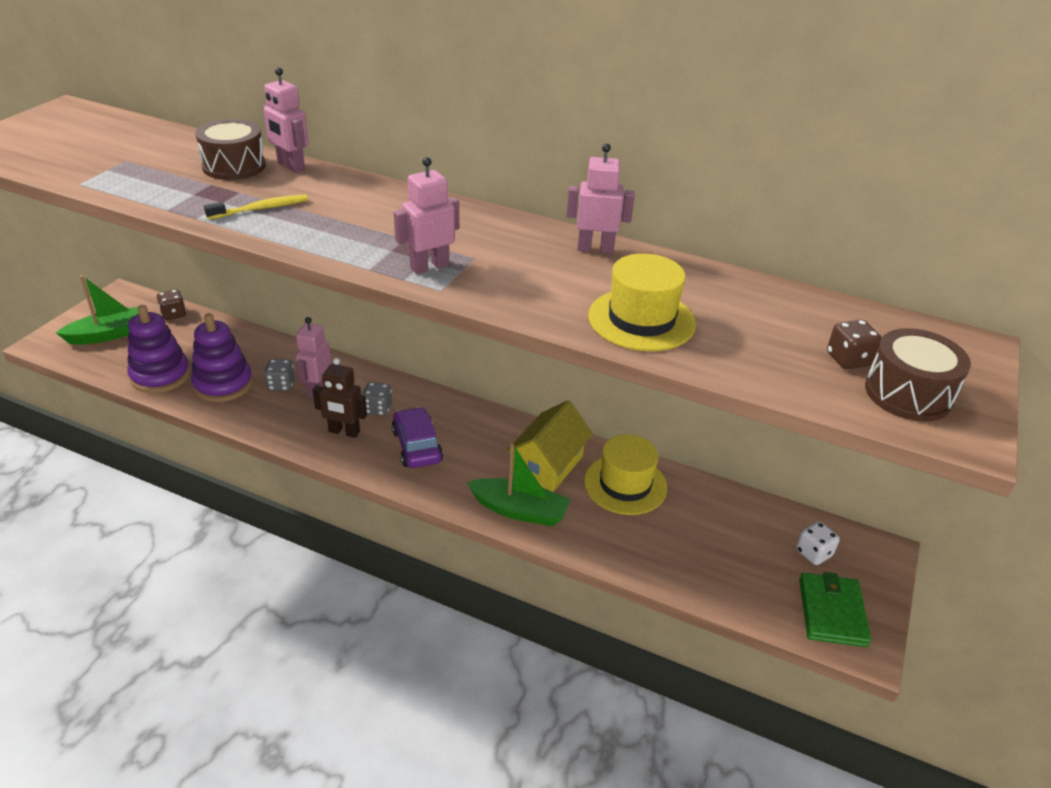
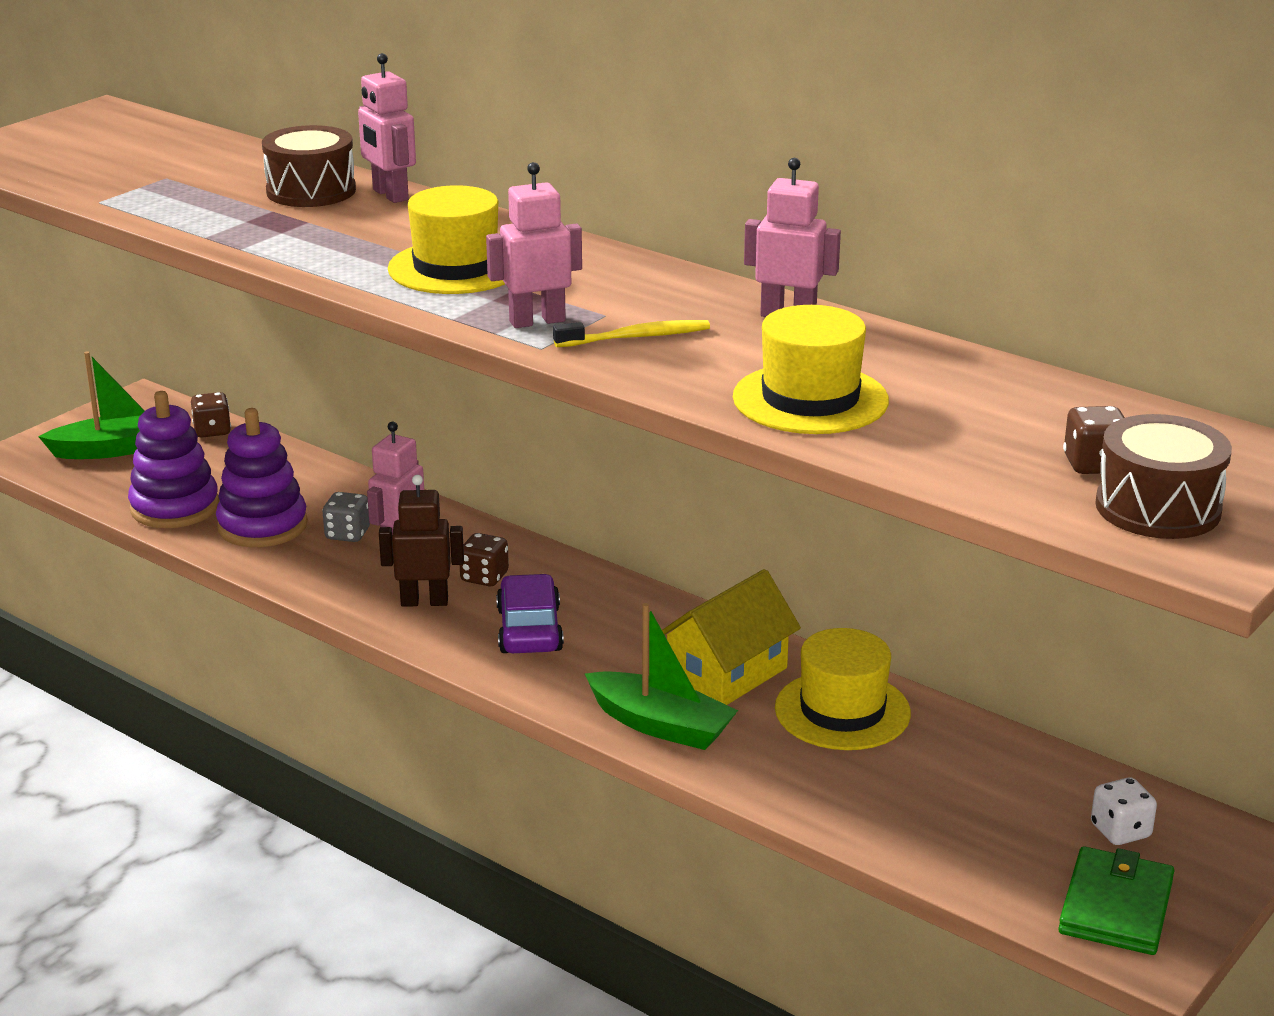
camera: 15 degrees right, 10 degrees down
yellow toothbrush [204,194,308,220] -> yellow toothbrush moved to [553,320,710,347]
brown robot [313,358,367,438] -> brown robot turned 150 degrees clockwise [379,475,464,607]
grey dice [362,382,392,416] -> brown dice [460,533,509,587]
none -> yellow hat [388,185,505,294]

